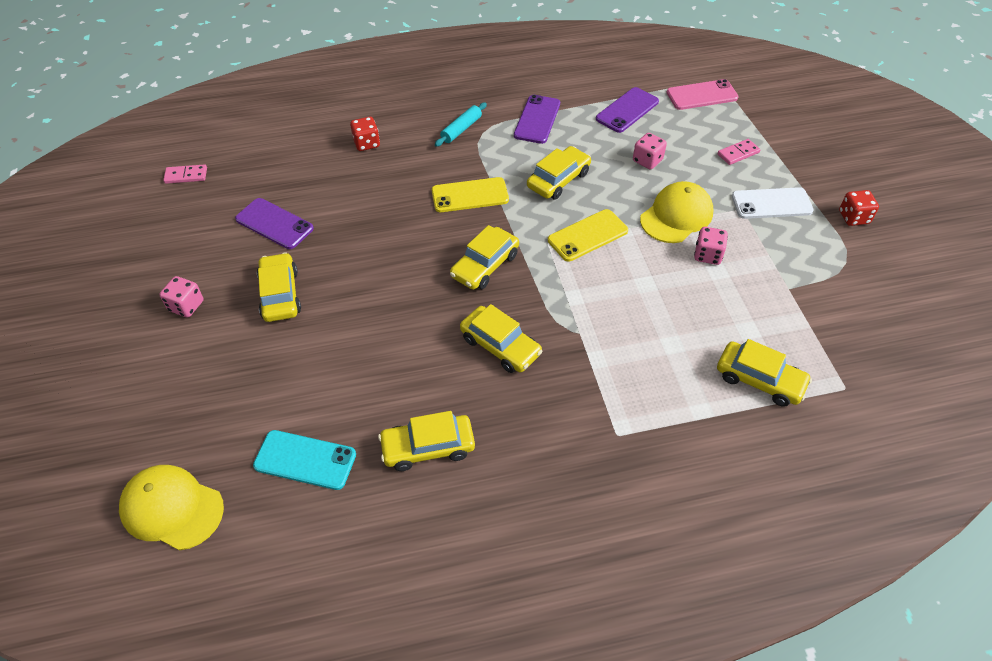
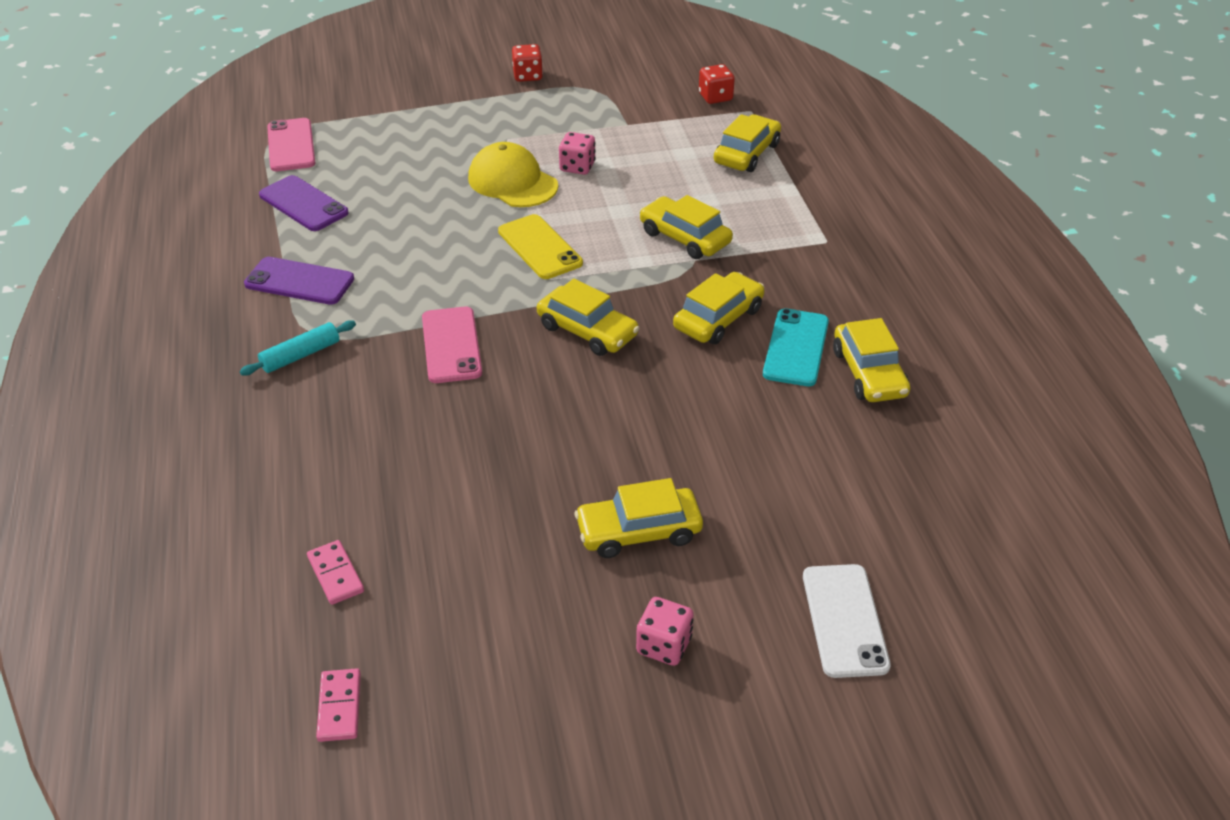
camera: 90 degrees left, 10 degrees down
yellow cap [119,465,224,551] -> none
purple phone [235,198,314,249] -> none
turquoise phone [253,430,356,490] -> turquoise phone moved to [763,308,829,386]
red dice [350,117,380,151] -> red dice moved to [699,64,735,104]
yellow phone [432,177,509,212] -> pink phone [422,307,482,383]
turquoise rolling pin [435,103,487,147] -> turquoise rolling pin turned 75 degrees counterclockwise [240,320,356,376]
yellow car [527,146,591,199] -> yellow car moved to [640,195,733,259]
pink dice [633,133,667,170] -> none
pink domino [718,139,760,165] -> pink domino moved to [307,540,364,605]
white phone [732,187,814,219] -> white phone moved to [803,564,891,678]

